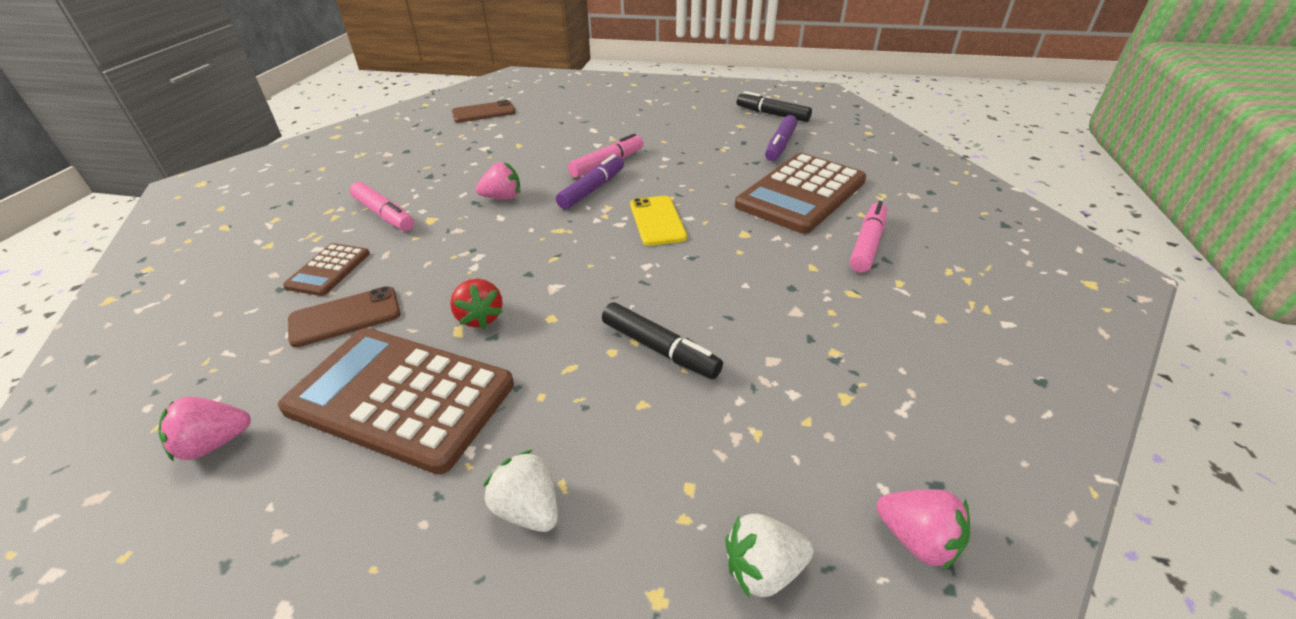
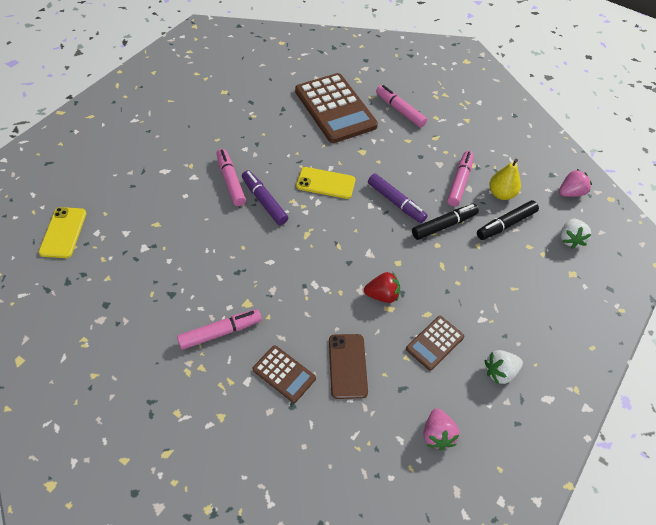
camera: 70 degrees left, 15 degrees up
brown calculator [278,328,514,474] -> brown calculator [406,316,464,371], size x0.49
brown phone [452,100,516,123] -> yellow phone [39,207,86,258]
pink strawberry [476,162,520,200] -> none
white strawberry [483,450,558,532] -> white strawberry moved to [485,350,523,385]
black marker [737,91,812,122] -> black marker moved to [477,200,539,240]
purple marker [765,115,798,161] -> purple marker moved to [368,173,428,223]
none -> pink marker [447,151,474,206]
none -> yellow pear [489,159,521,200]

